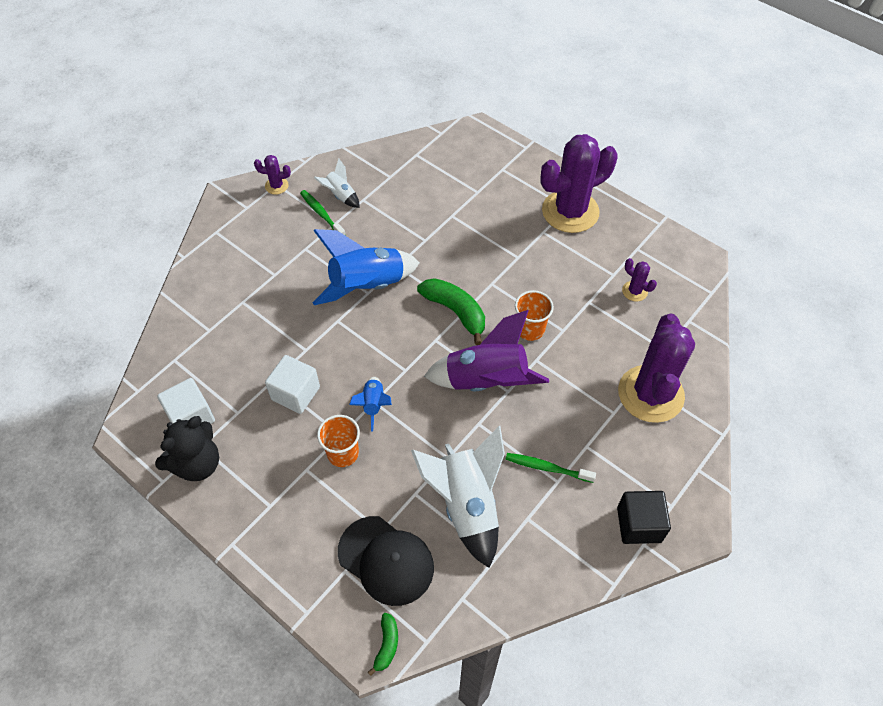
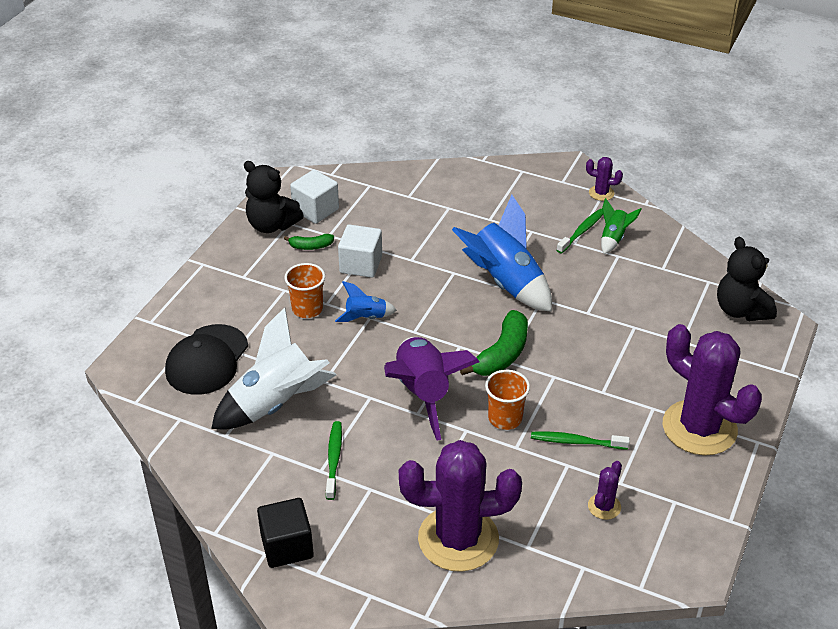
camera: 75 degrees right, 15 degrees down
purple cactus [254,155,291,195] -> purple cactus turned 60 degrees counterclockwise [586,157,623,201]
white rocket [314,159,360,208] -> green rocket [601,198,642,254]
green banana [368,613,398,676] -> green banana moved to [284,234,334,250]
none -> green toothbrush [531,431,630,450]
none -> black teddy bear [717,237,777,321]

